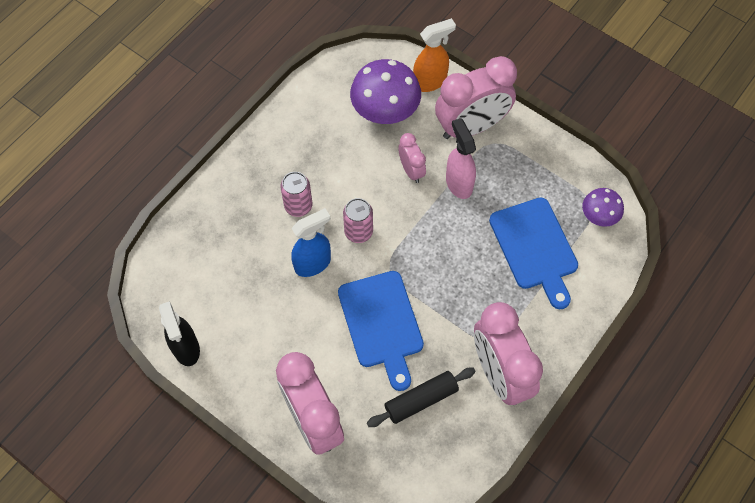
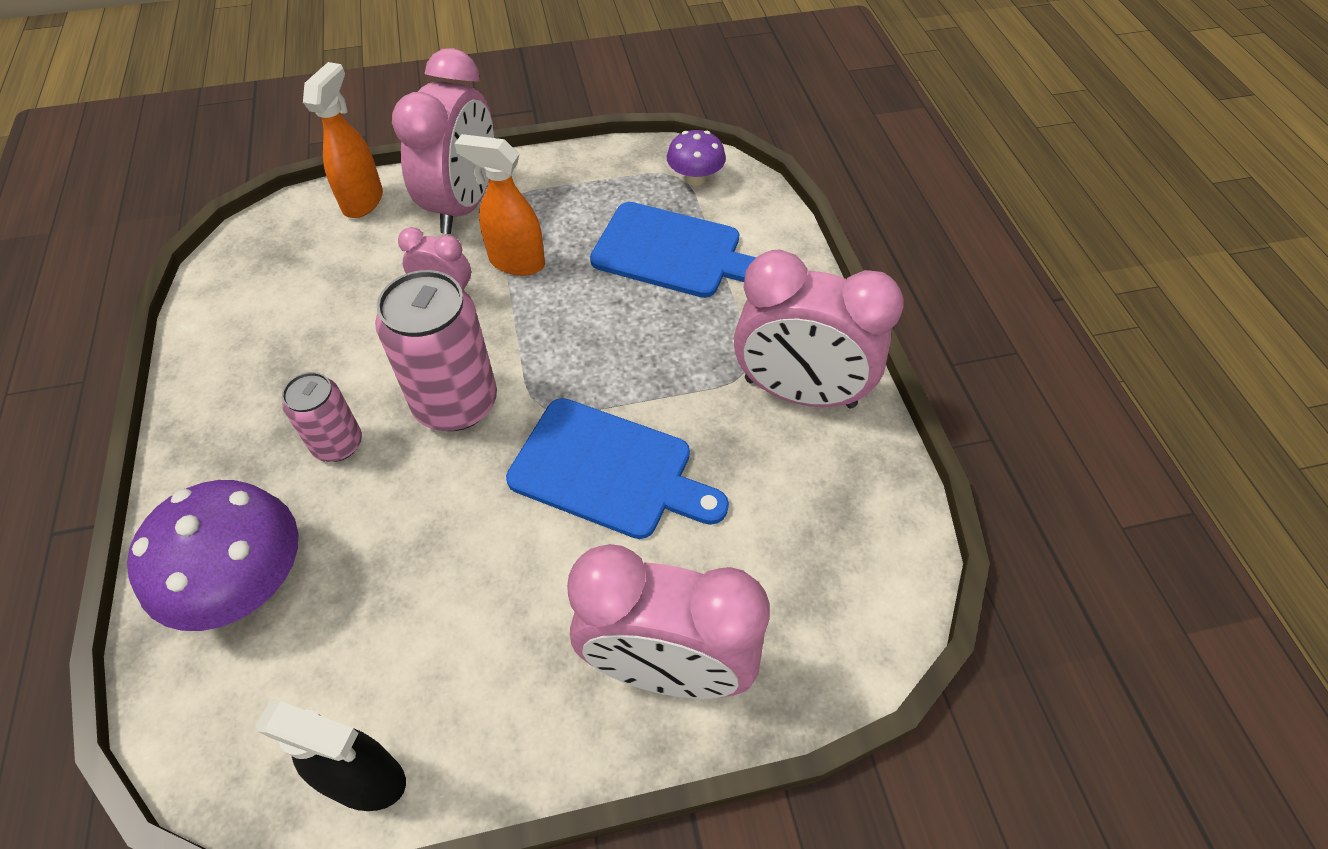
camera: 50 degrees left, 10 degrees down
blue spray bottle [291,208,331,277] -> none
pink can [343,198,373,243] -> pink can [375,270,497,431], size x1.72
purple mushroom [350,59,421,124] -> purple mushroom moved to [127,480,298,631]
black rolling pin [367,368,476,427] -> none
pink spray bottle [446,118,476,199] -> orange spray bottle [454,134,545,276]

